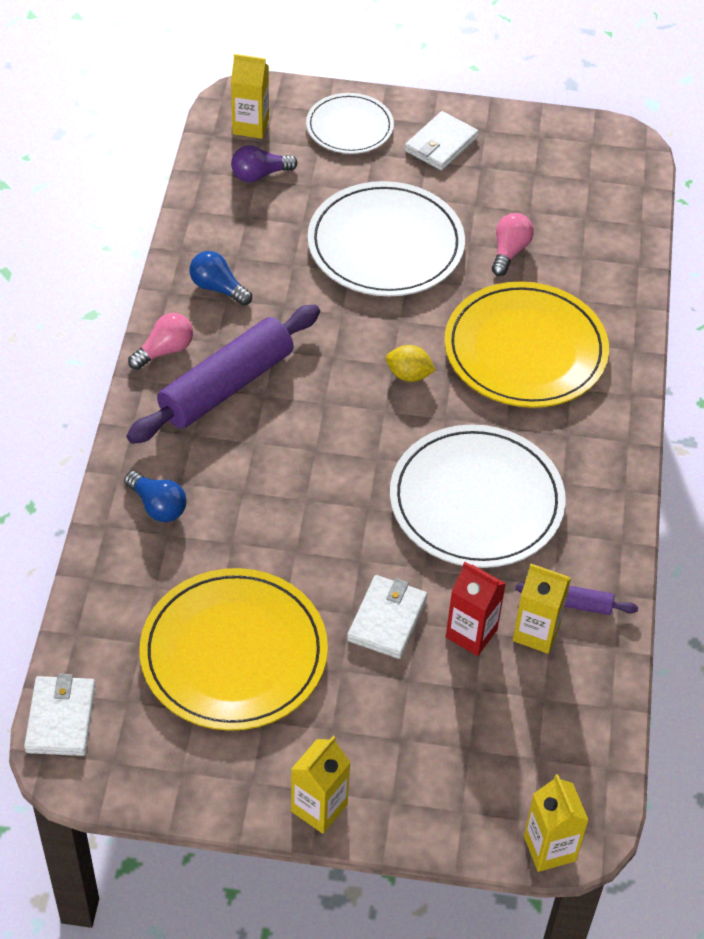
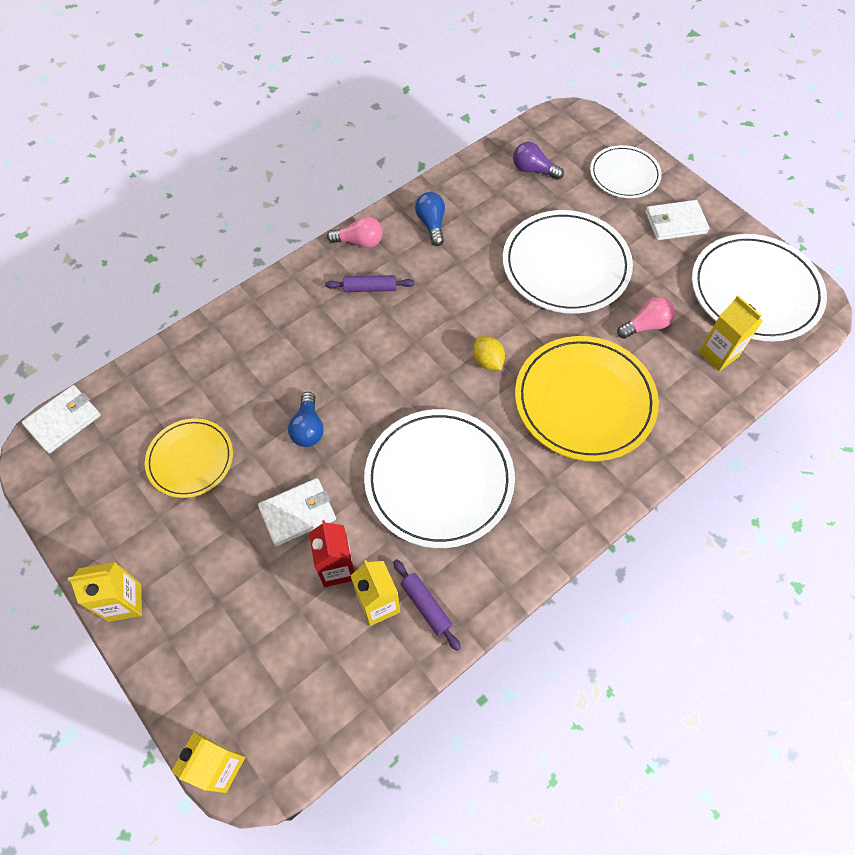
camera: 45 degrees right, 10 degrees up
blue light bulb [124,471,187,522] -> blue light bulb moved to [288,392,324,447]
purple rolling pin [127,305,320,444] -> purple rolling pin [325,275,414,292], size x0.46
yellow plate [140,568,328,731] -> yellow plate [145,418,233,498], size x0.59
yellow carton [231,54,269,139] -> yellow carton moved to [699,295,763,371]
none -> white plate [692,234,827,341]

